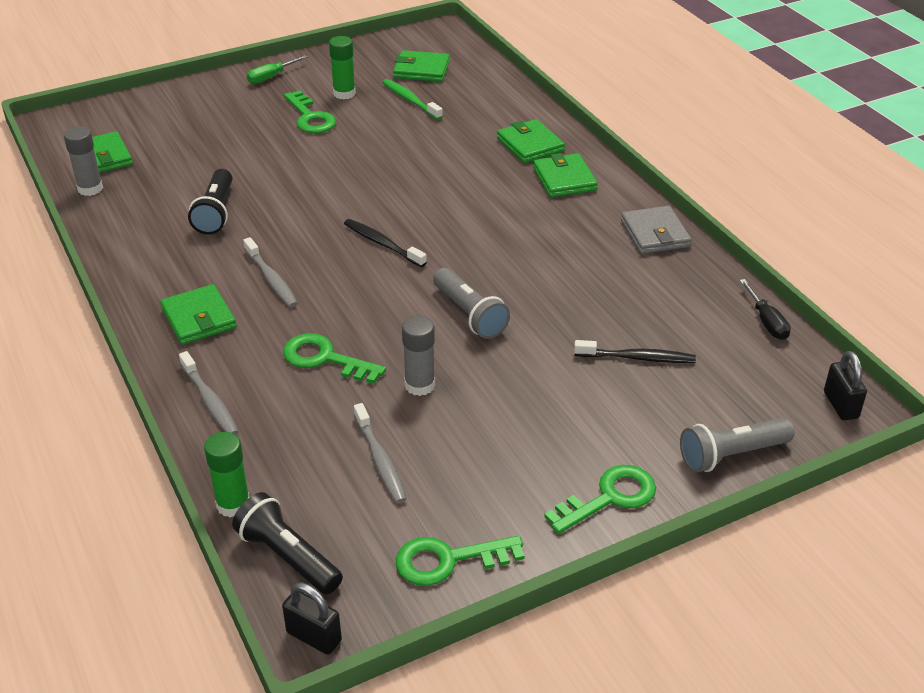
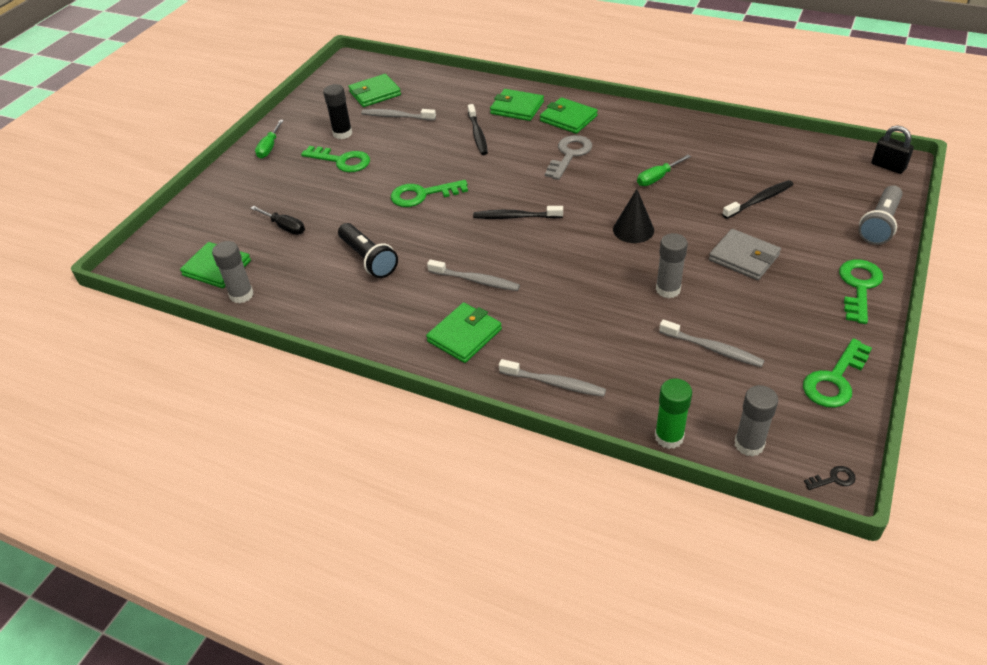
camera: 35 degrees left, 5 degrees up
green wallet [160,284,236,345] -> green wallet turned 75 degrees counterclockwise [426,303,502,363]
black flashlight [232,492,343,595] -> grey glue stick [734,385,778,457]
black padlock [282,583,342,655] -> black key [804,466,856,490]
green key [283,333,386,384] -> green key moved to [391,180,468,207]
green glue stick [329,36,356,99] -> black glue stick [323,84,352,139]
green toothbrush [382,79,443,120] -> grey toothbrush [361,109,436,121]
grey flashlight [433,268,510,339] -> black cone [613,189,654,243]
grey wallet [621,206,691,254] -> grey wallet moved to [709,229,781,280]
black screwdriver [739,279,791,340] -> black screwdriver moved to [251,206,305,235]
none -> black toothbrush [468,104,488,155]
none -> grey key [545,135,592,180]
none -> green screwdriver [637,155,691,186]

